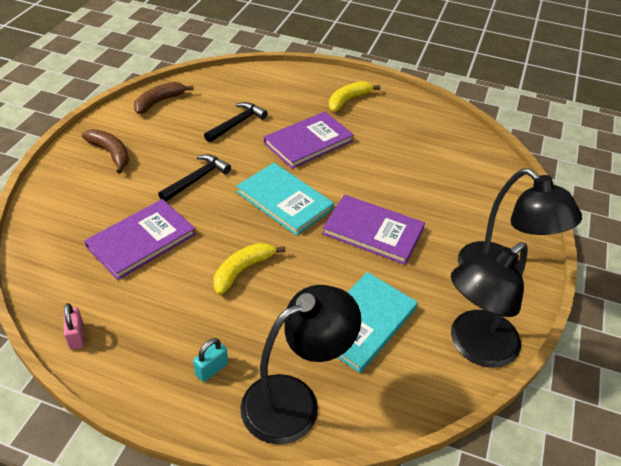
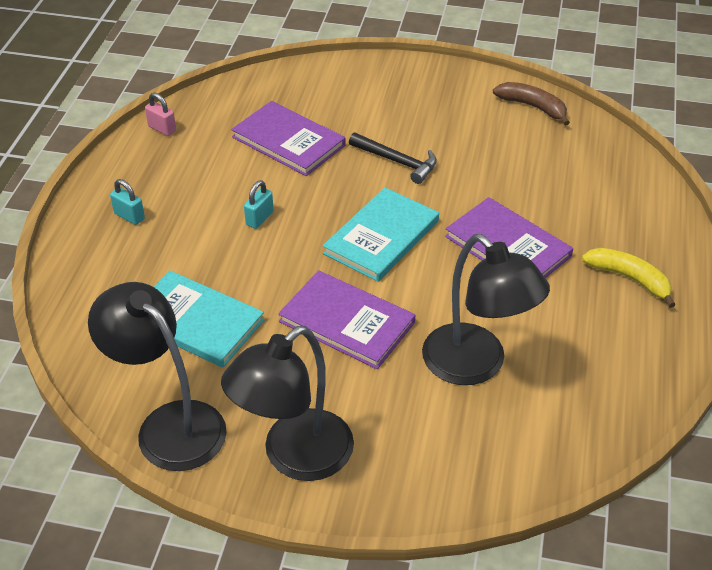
camera: 85 degrees right, 0 degrees up
pink padlock [64,303,84,349] -> pink padlock turned 60 degrees clockwise [145,92,176,136]
brown banana [82,129,129,174] -> none
black hammer [204,102,268,142] -> none
yellow banana [214,243,286,295] -> turquoise padlock [244,180,274,229]
black lamp [240,285,361,445] -> black lamp moved to [422,234,550,385]
purple book [322,194,425,265] -> purple book turned 75 degrees counterclockwise [278,270,415,369]

